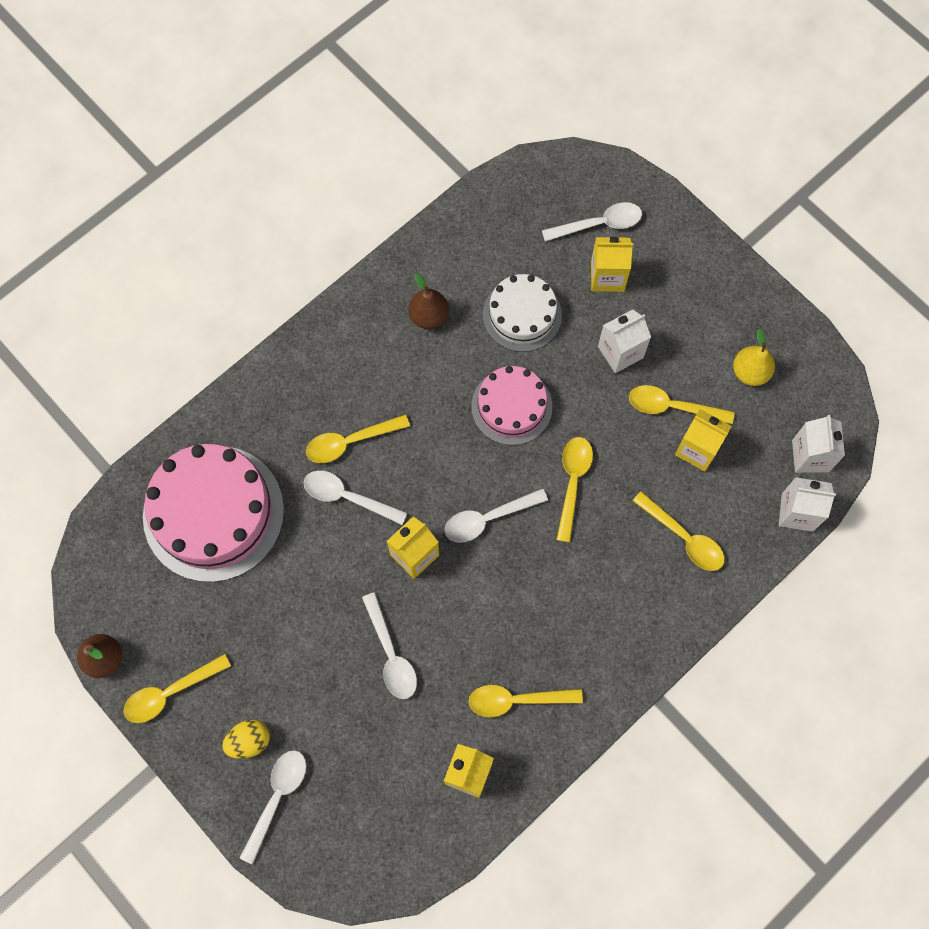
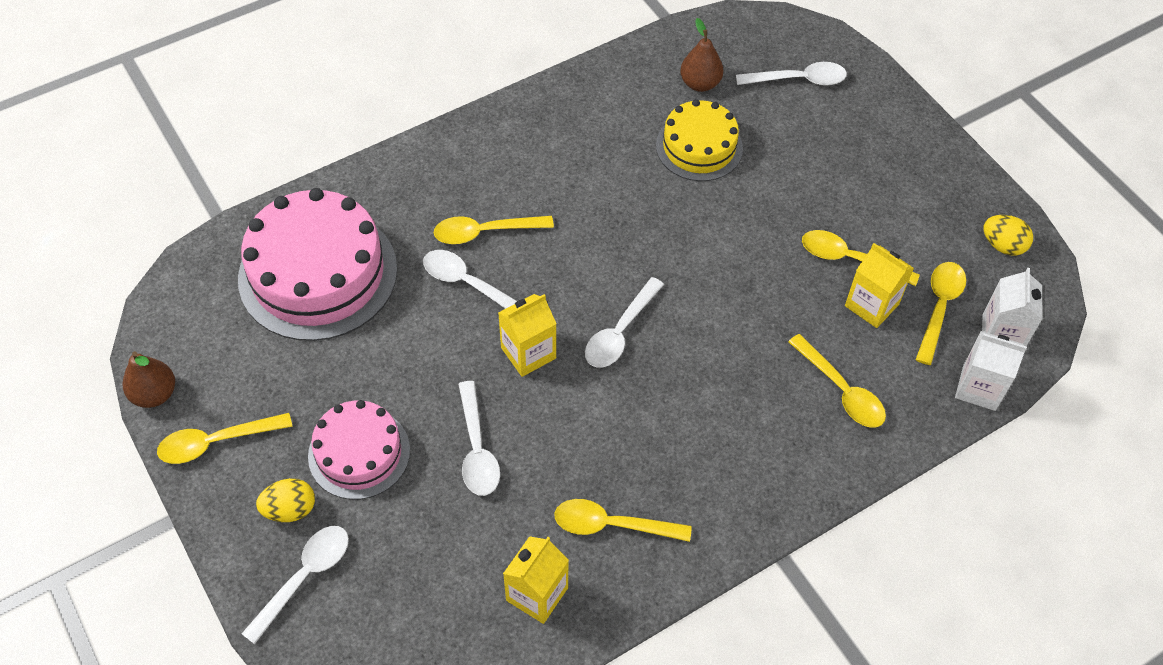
camera: 10 degrees right, 15 degrees down
brown pear [409,273,449,329] -> brown pear moved to [680,18,723,92]
white spoon [445,488,548,543] -> white spoon turned 45 degrees counterclockwise [585,277,664,368]
pink cake [471,366,552,445] -> pink cake moved to [308,400,410,500]
white cake [483,274,562,352] -> yellow cake [656,99,743,181]
yellow spoon [556,437,593,542] -> yellow spoon moved to [916,262,966,365]
yellow carton [591,237,633,292] -> none
white carton [598,309,651,373] -> none
yellow pear [733,328,775,386] -> none
none -> yellow egg [984,215,1033,256]

